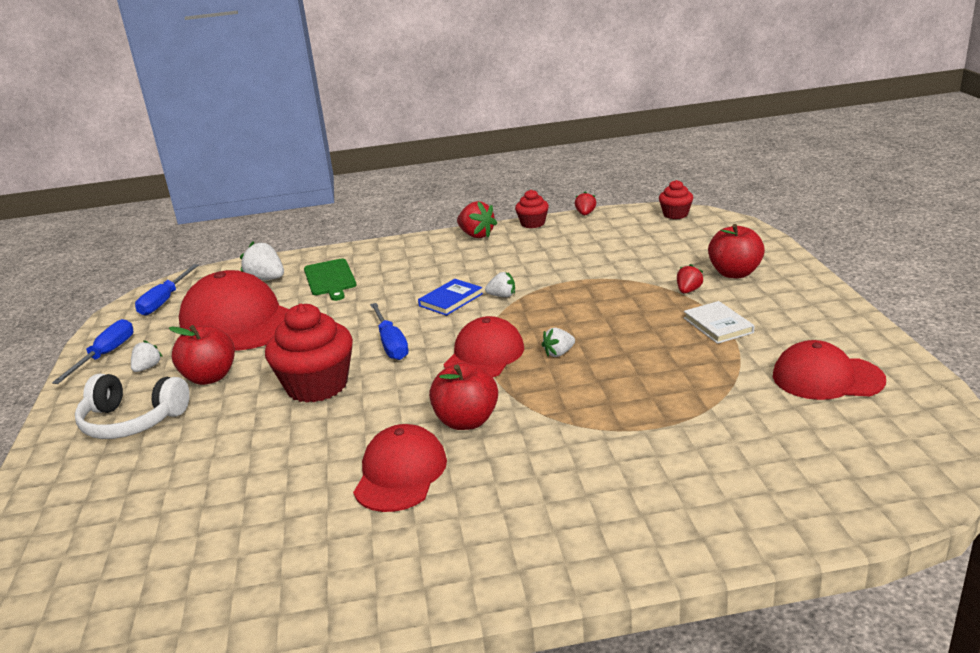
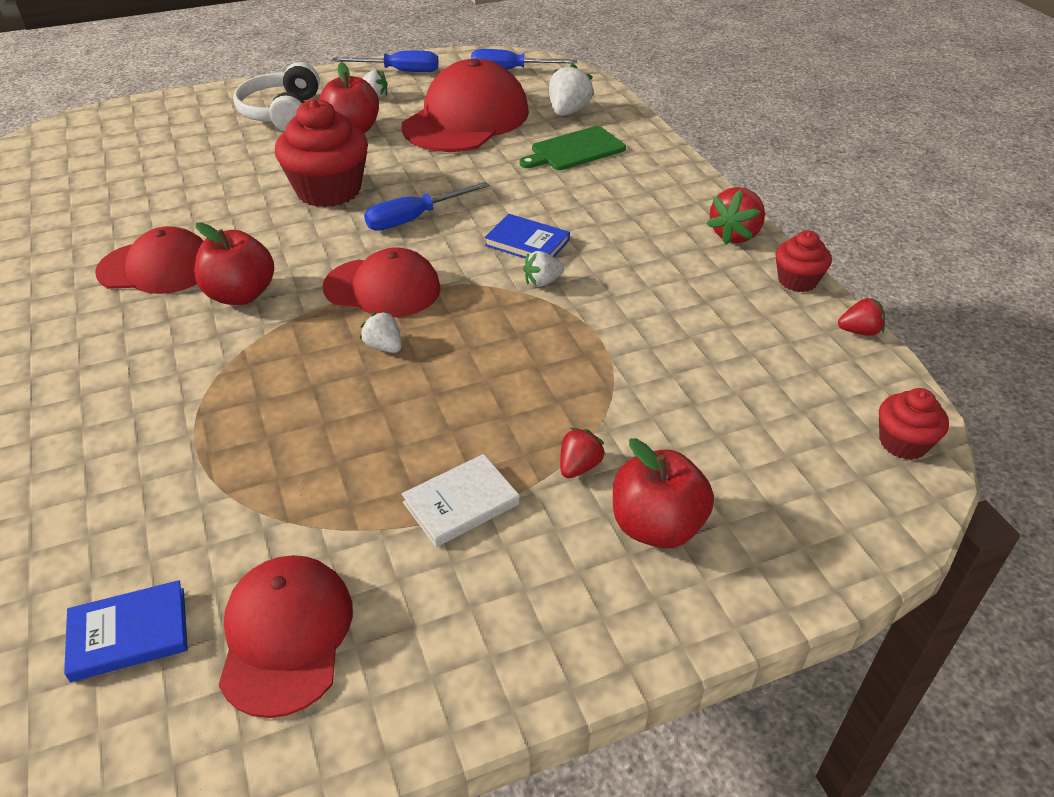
camera: 75 degrees right, 15 degrees up
white strawberry [485,272,515,297] -> white strawberry turned 75 degrees clockwise [523,251,565,287]
red strawberry [677,264,704,294] -> red strawberry turned 75 degrees counterclockwise [560,428,606,478]
none -> blue book [64,580,188,682]

